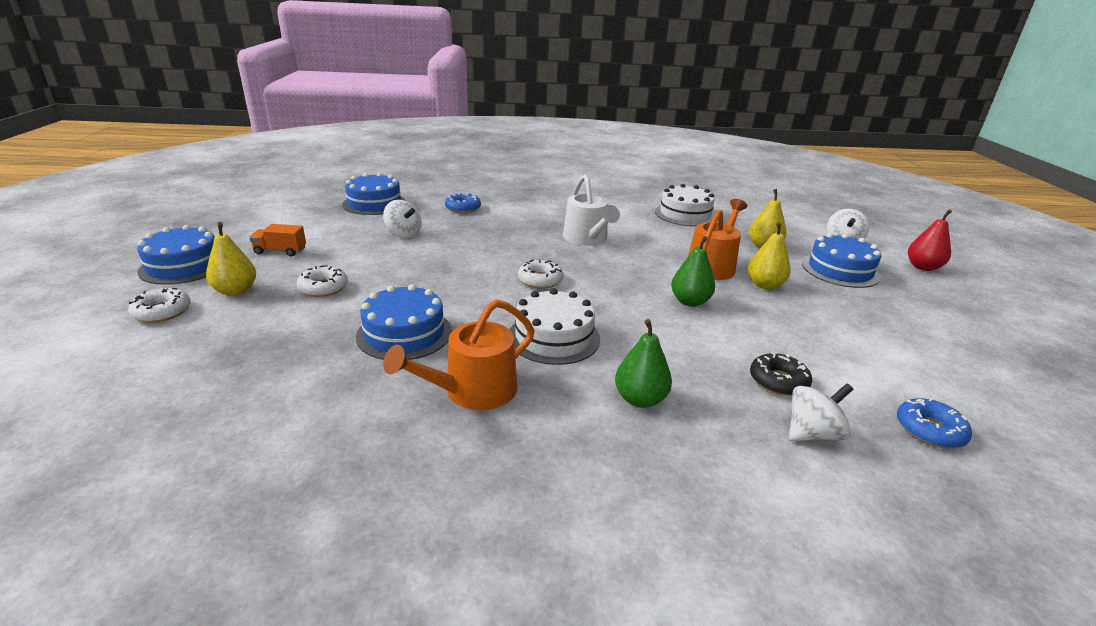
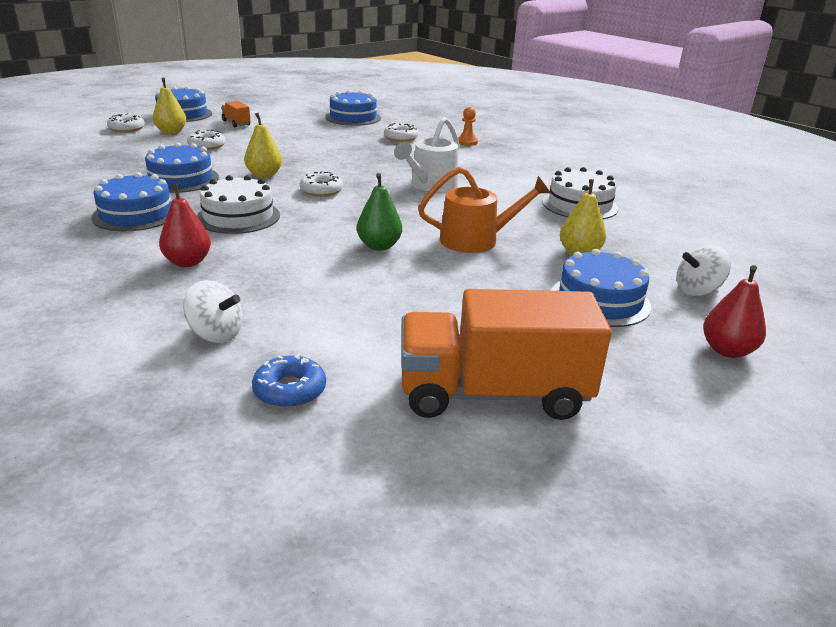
camera: 50 degrees right, 0 degrees up
white spinning top [383,200,422,238] -> none
orange watering can [383,299,535,410] -> blue cake [91,172,171,231]
blue donut [445,192,481,213] -> white donut [384,123,418,142]
green pear [615,319,672,408] -> red pear [159,183,211,267]
yellow pear [748,222,791,289] -> yellow pear moved to [244,113,282,178]
black donut [750,352,812,396] -> none
none -> orange truck [401,289,612,420]
none -> orange pawn [458,107,478,146]

